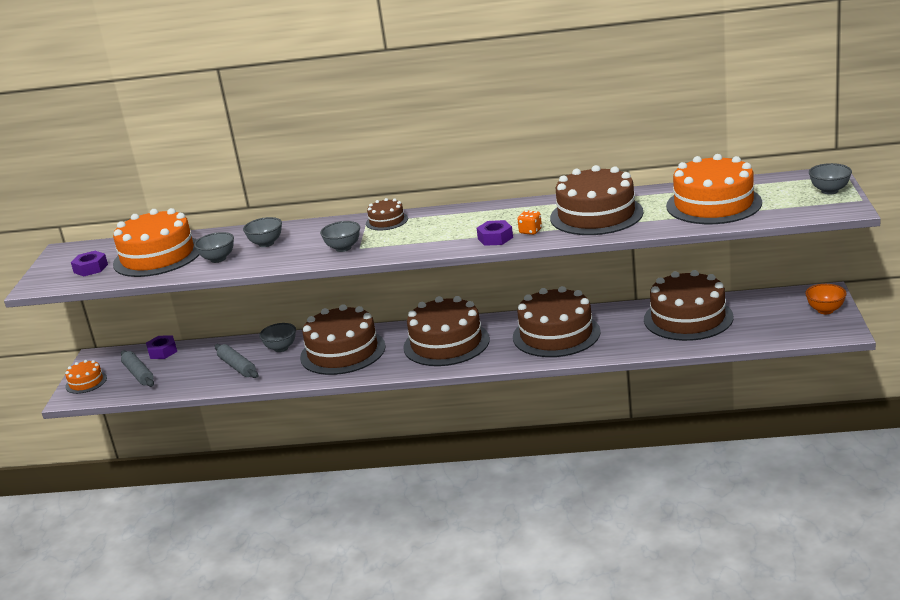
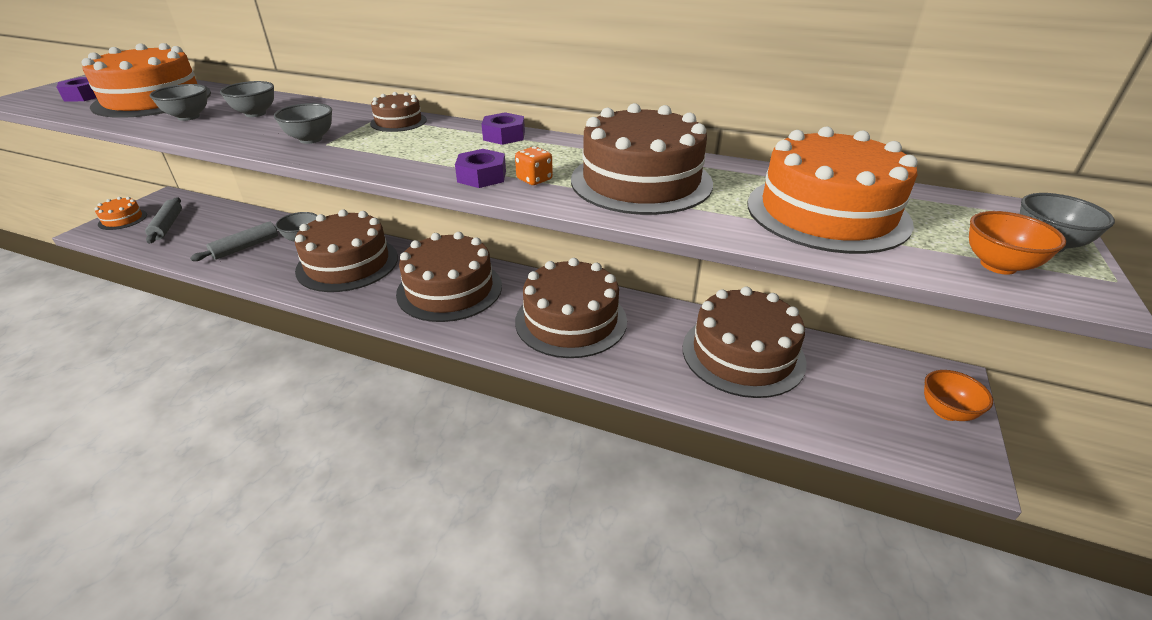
camera: 15 degrees right, 10 degrees up
purple nut [146,335,177,359] -> purple nut moved to [481,112,525,145]
grey rolling pin [215,344,258,378] -> grey rolling pin turned 60 degrees clockwise [190,222,278,261]
none -> orange bowl [969,211,1066,275]

